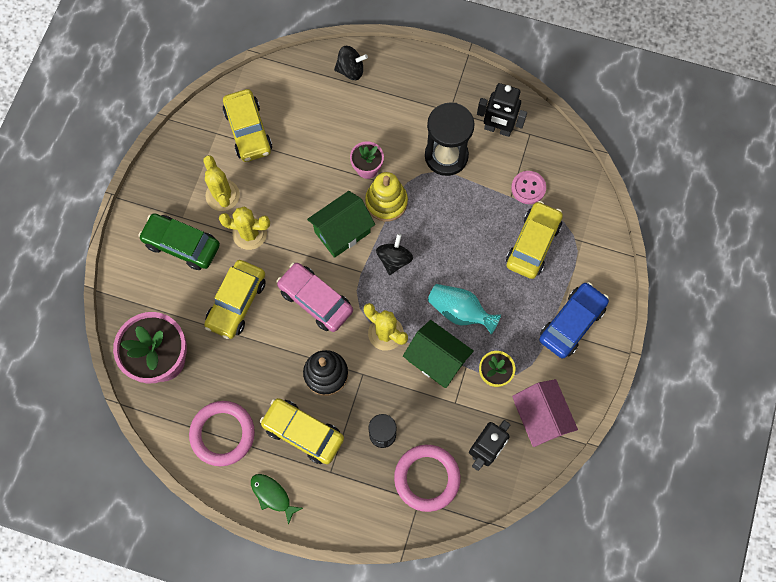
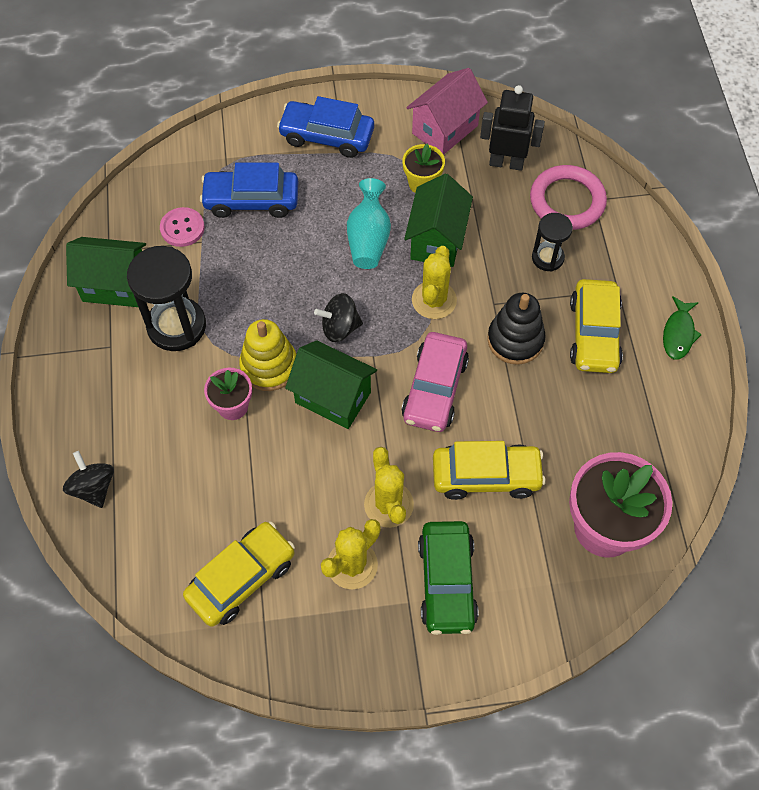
camera: 115 degrees left, 10 degrees down
pink ring [189,401,255,466] -> none
black robot [477,83,527,137] -> green house [66,237,146,307]
yellow car [506,201,563,279] -> blue car [200,163,298,218]

